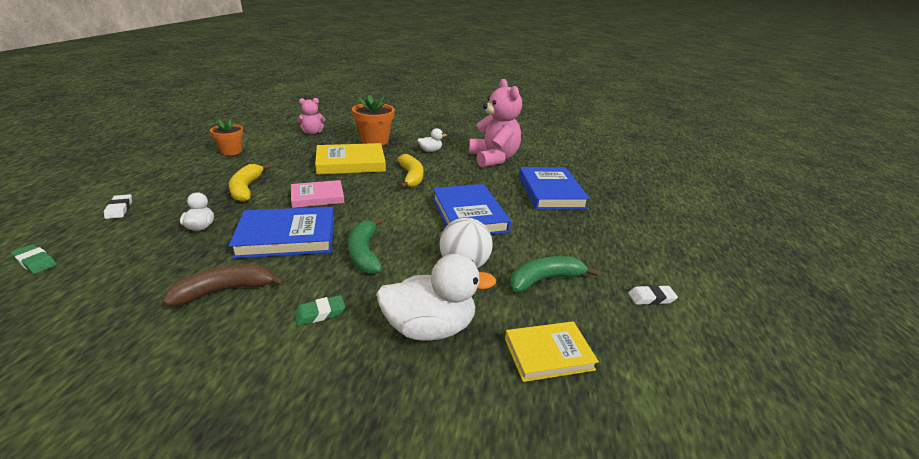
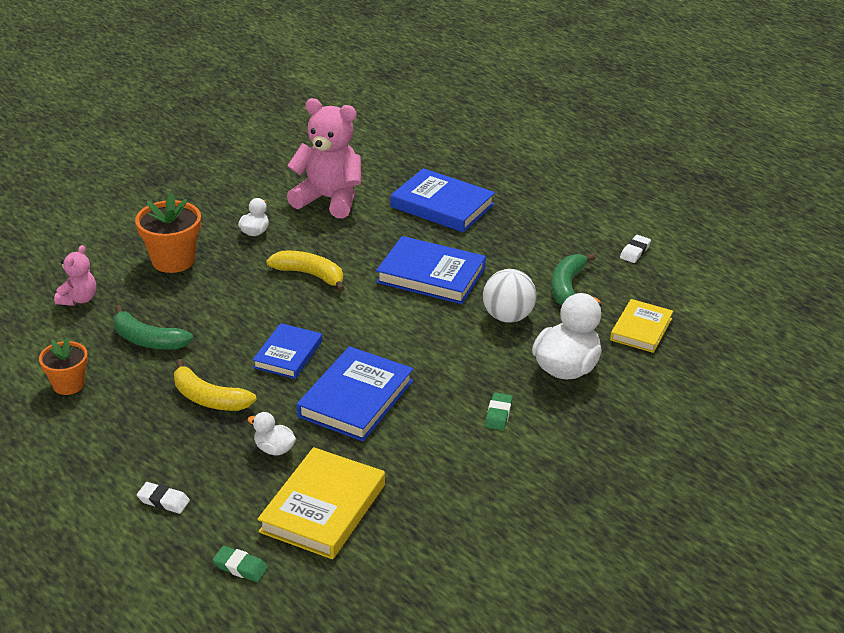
camera: 50 degrees left, 5 degrees up
green eraser [11,244,57,274] -> green eraser turned 45 degrees clockwise [213,546,268,582]
brown banana [163,264,285,306] -> none
pink book [291,180,344,208] -> blue book [253,323,322,379]
yellow book [315,143,386,175] -> yellow book moved to [258,447,385,559]
green banana [348,218,382,274] -> green banana moved to [114,305,193,350]

